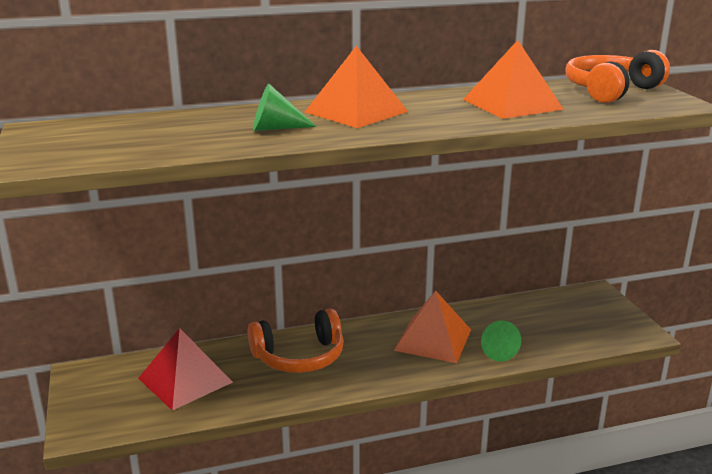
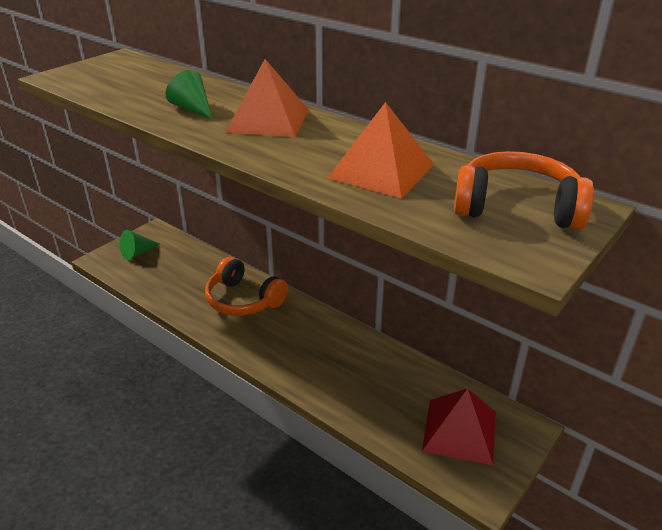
camera: 55 degrees right, 10 degrees up
red pyramid [138,328,233,411] -> red pyramid moved to [422,388,496,465]
orange pyramid [394,291,471,363] -> none
green cone [481,321,521,362] -> green cone moved to [120,230,160,260]

